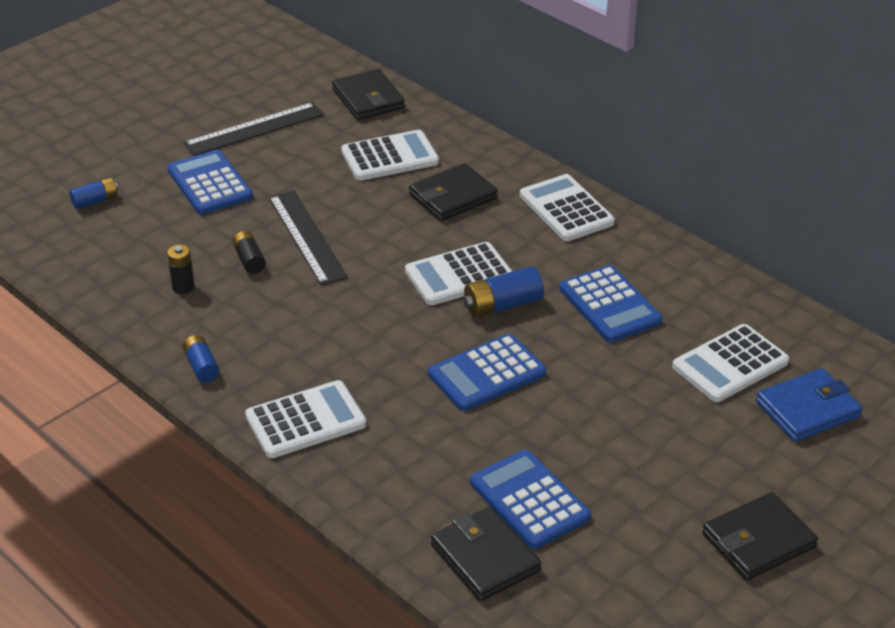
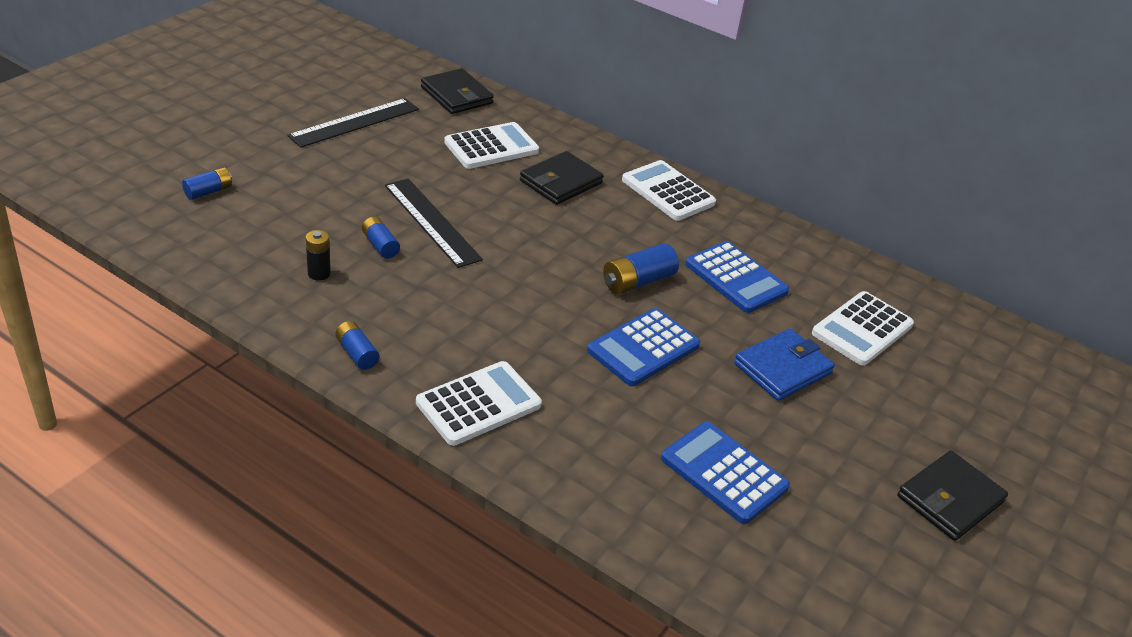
camera: 15 degrees left, 0 degrees up
blue calculator [167,150,253,214] -> none
black battery [232,231,266,274] -> blue battery [362,217,400,259]
white calculator [405,242,512,305] -> none
black wallet [431,506,541,601] -> none
blue wallet [756,368,863,442] -> blue wallet moved to [734,329,835,401]

